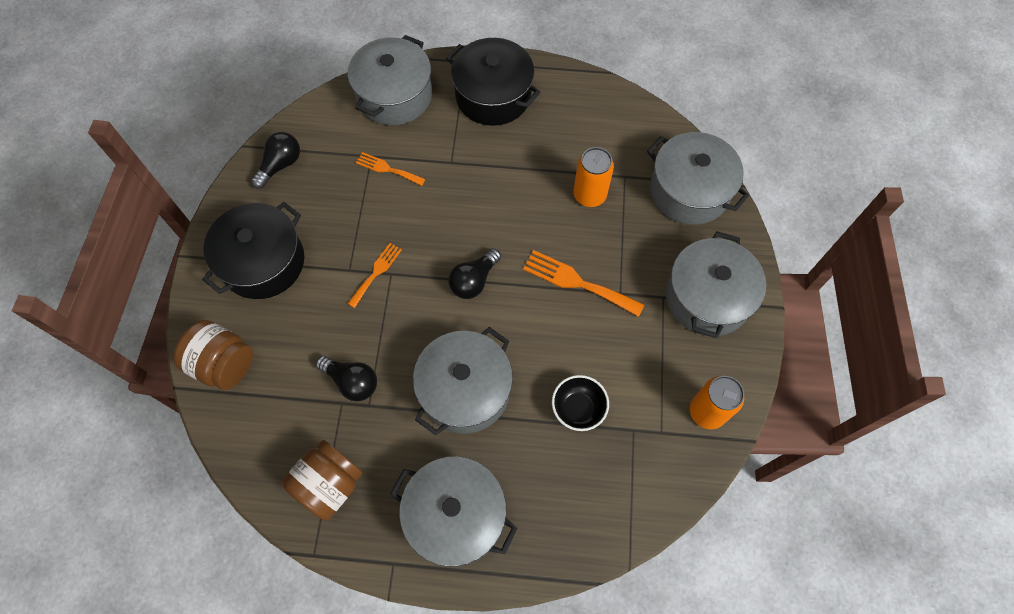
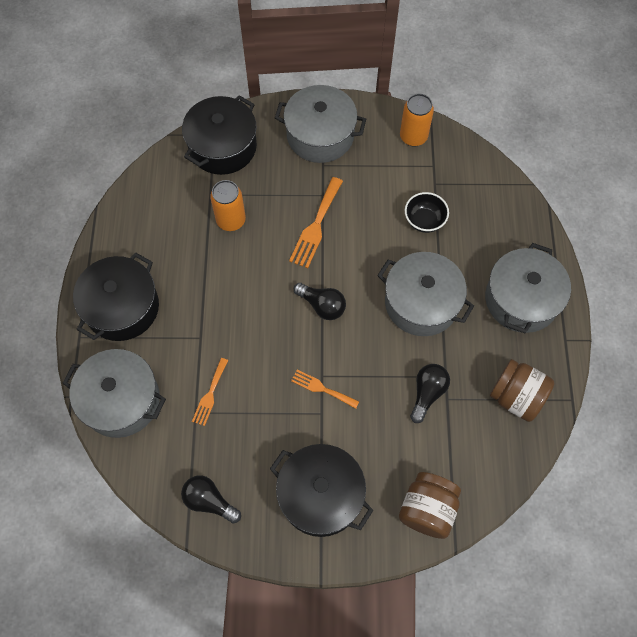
camera: 95 degrees left, 0 degrees up
grey pot [647,132,749,225] -> black pot [182,95,257,175]

